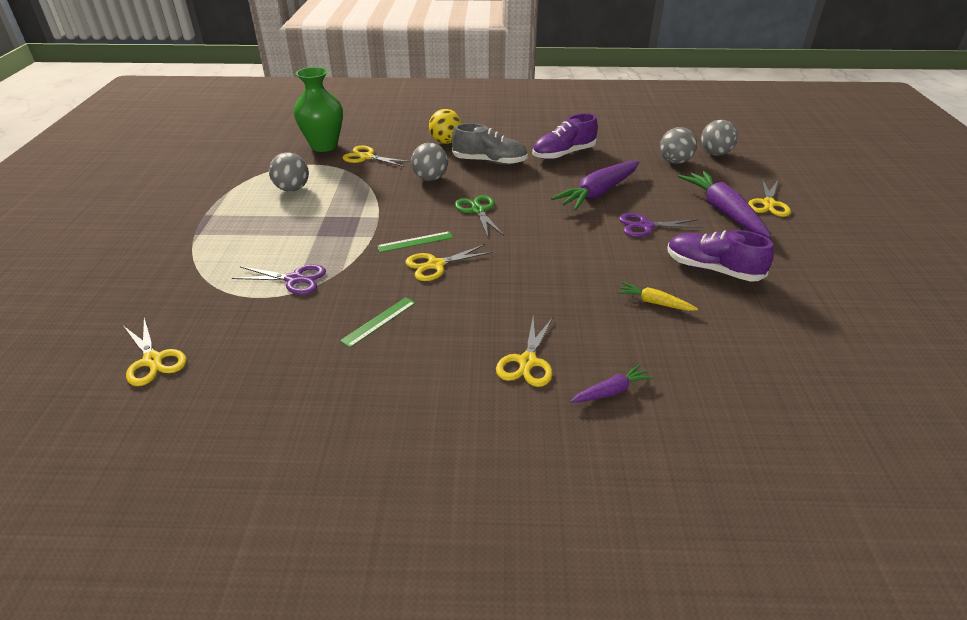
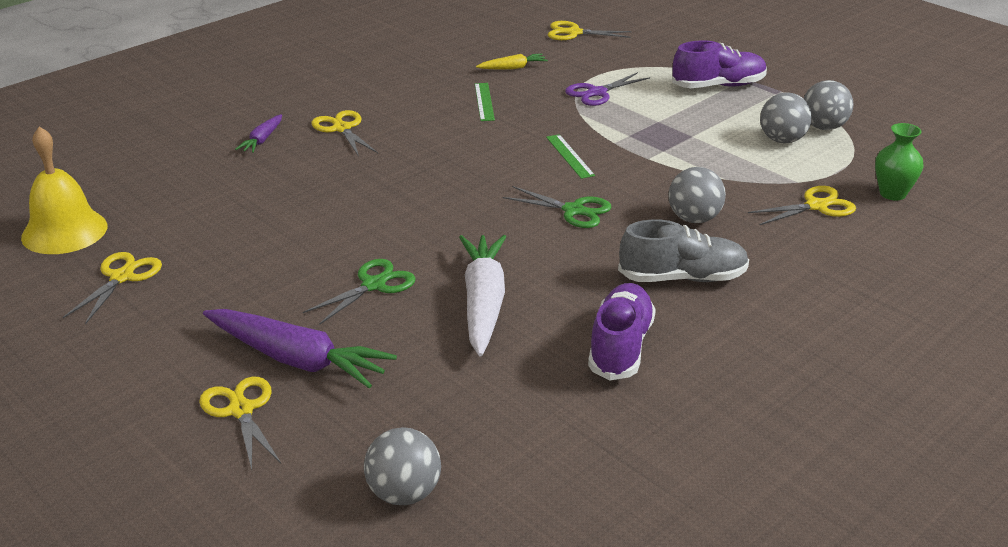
camera: 135 degrees right, 5 degrees down
green vase [294,67,343,152] -> green vase [875,123,924,201], size x0.61
green ruler [377,231,453,253] -> green ruler turned 45 degrees counterclockwise [546,134,595,179]
yellow scissors [405,244,493,281] -> yellow scissors moved to [63,252,162,324]
yellow ball [429,109,462,144] -> none
grey shoe [452,123,528,165] -> grey shoe turned 150 degrees counterclockwise [618,219,749,282]
purple carrot [551,161,639,211] -> white carrot [459,235,506,357]
yellow carrot [618,282,698,311] -> yellow carrot moved to [476,53,548,69]
purple scissors [619,213,703,237] -> green scissors [303,259,416,325]
grey ball [660,127,697,164] -> grey ball moved to [804,80,854,130]
purple shoe [667,230,774,282] -> purple shoe moved to [672,40,767,88]
none -> yellow bell [21,127,107,254]

